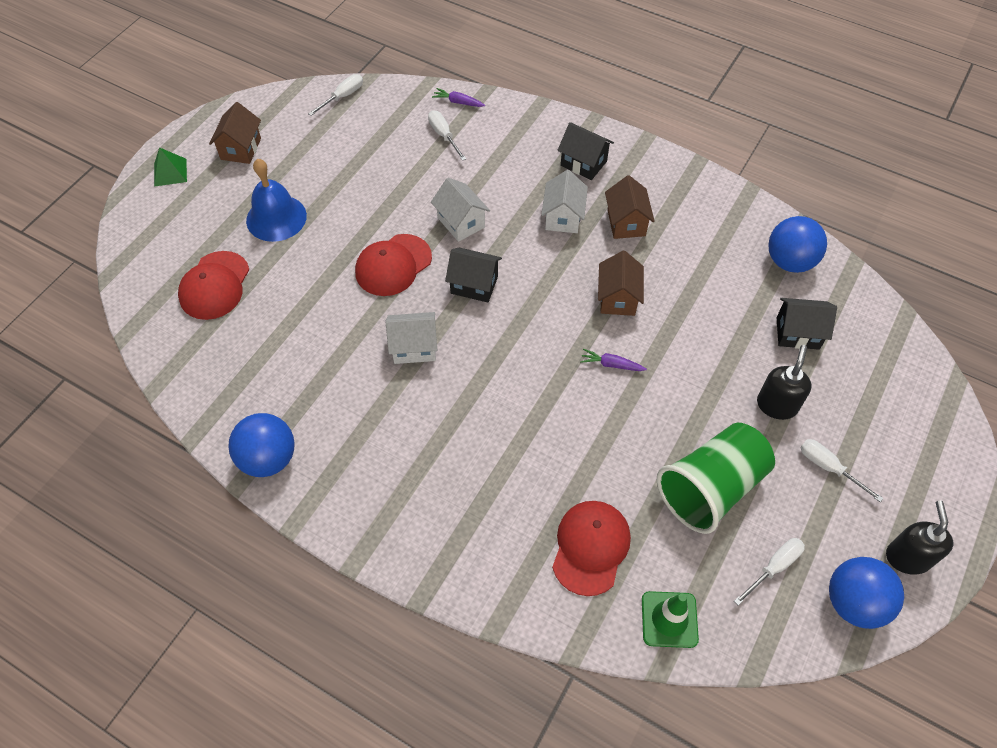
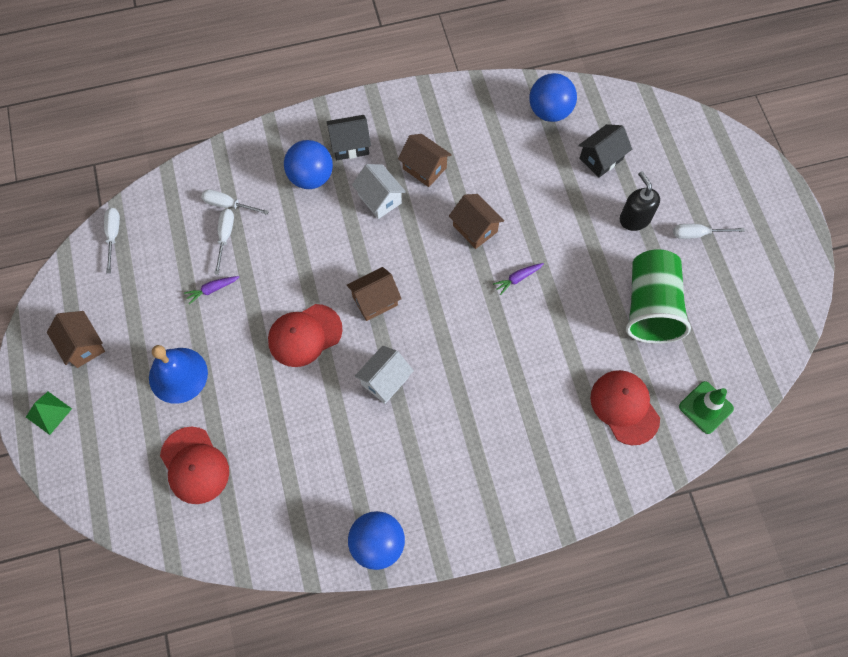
camera: 45 degrees left, 10 degrees up
red cap [355,234,432,296] -> red cap turned 60 degrees clockwise [268,304,343,367]
white house [431,178,490,242] -> none
purple carrot [432,88,485,107] -> purple carrot moved to [184,276,239,305]
black house [445,248,502,303] -> brown house [347,267,402,321]
white screwdriver [734,538,805,605] -> white screwdriver moved to [214,209,234,274]
blue ball [829,557,904,629] -> blue ball moved to [284,140,333,189]
black soap dispenser [886,501,953,574] -> none

